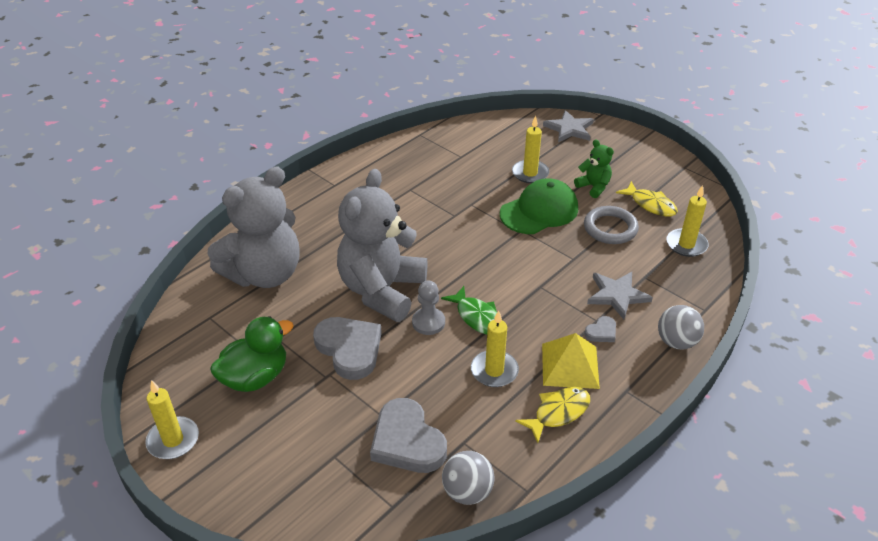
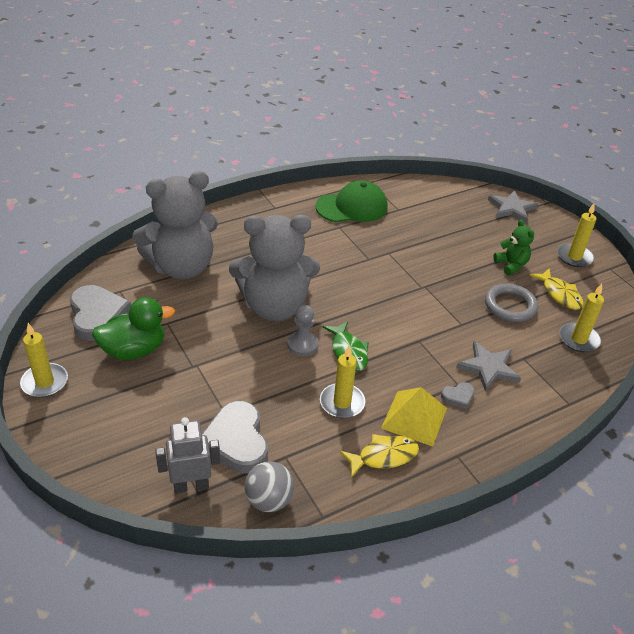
camera: 15 degrees right, 0 degrees up
grey heart [313,317,382,380] -> grey heart moved to [70,285,131,341]
grey teddy bear [337,169,427,322] -> grey teddy bear turned 135 degrees counterclockwise [229,215,320,321]
green cap [500,178,578,234] -> green cap moved to [315,180,387,222]
yellow candle [512,116,549,183] -> yellow candle moved to [557,204,596,267]
grey ball [658,305,704,350] -> none
none -> grey robot [155,417,220,493]

